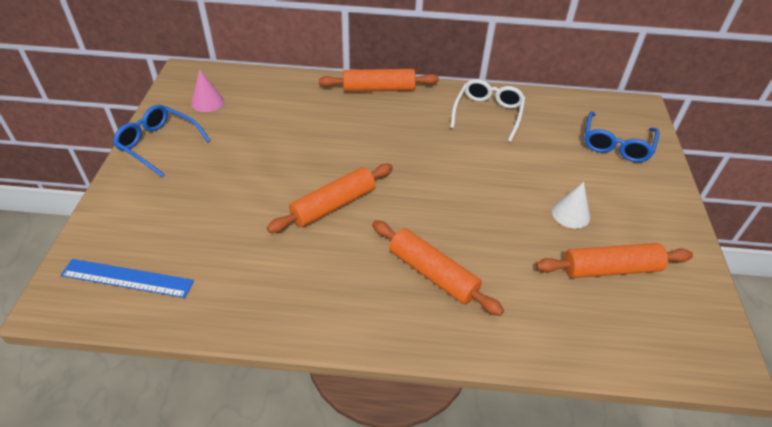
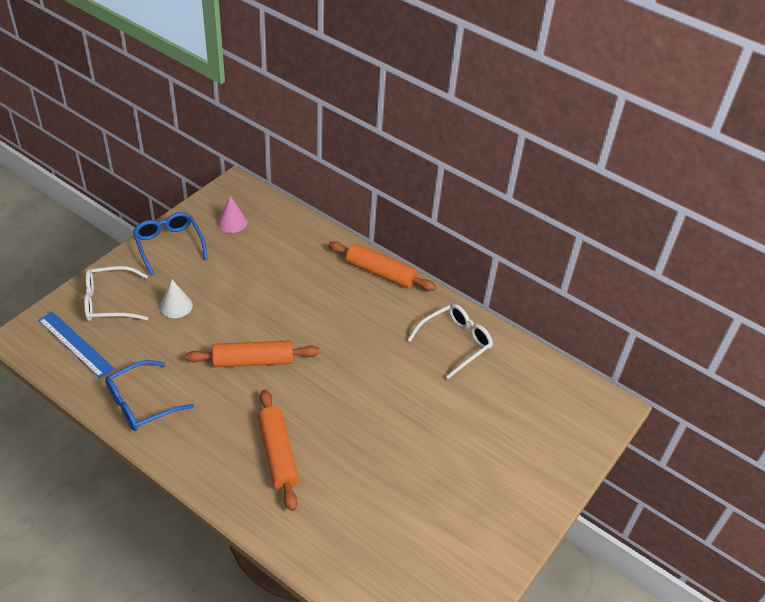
camera: 30 degrees right, 0 degrees up
orange rolling pin [536,243,693,278] -> none
white cone [552,182,590,229] -> white cone moved to [160,280,193,318]
blue glasses [584,111,659,162] -> blue glasses moved to [105,360,194,431]
none -> white glasses [84,266,148,321]

